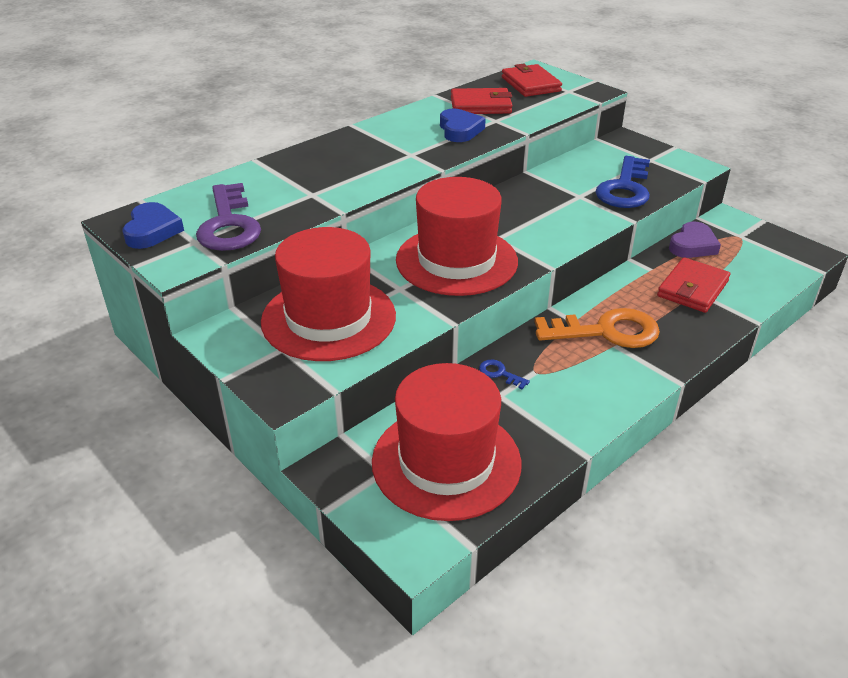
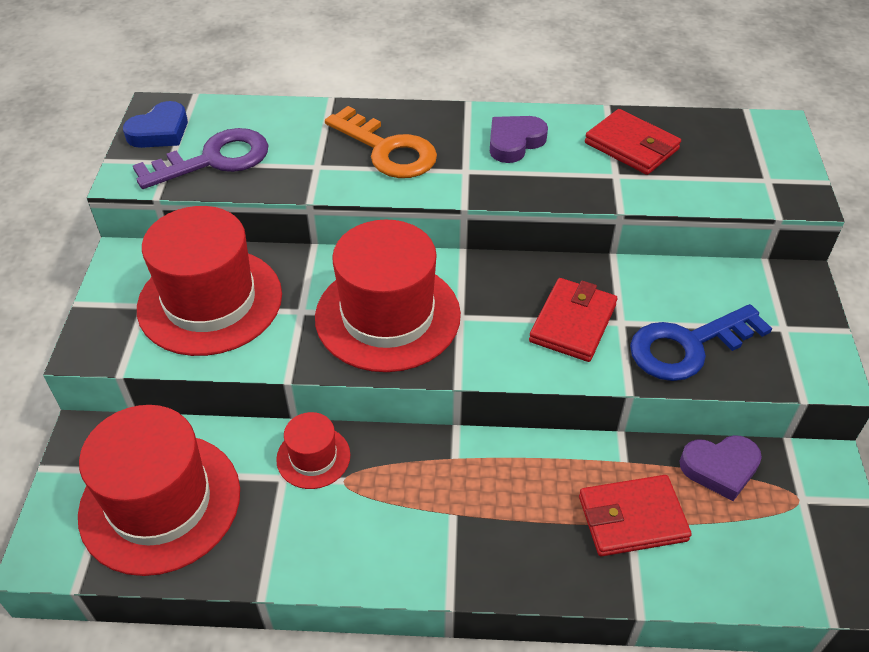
camera: 45 degrees right, 10 degrees up
purple key [196,183,261,251] -> purple key turned 150 degrees counterclockwise [133,128,269,189]
blue heart [440,109,486,142] -> none
blue key [479,360,530,389] -> red hat [276,412,350,489]
red wallet [502,64,562,97] -> red wallet moved to [529,278,617,362]
orange key [534,308,660,348] -> orange key moved to [325,106,437,178]
none -> purple heart [490,116,548,163]

